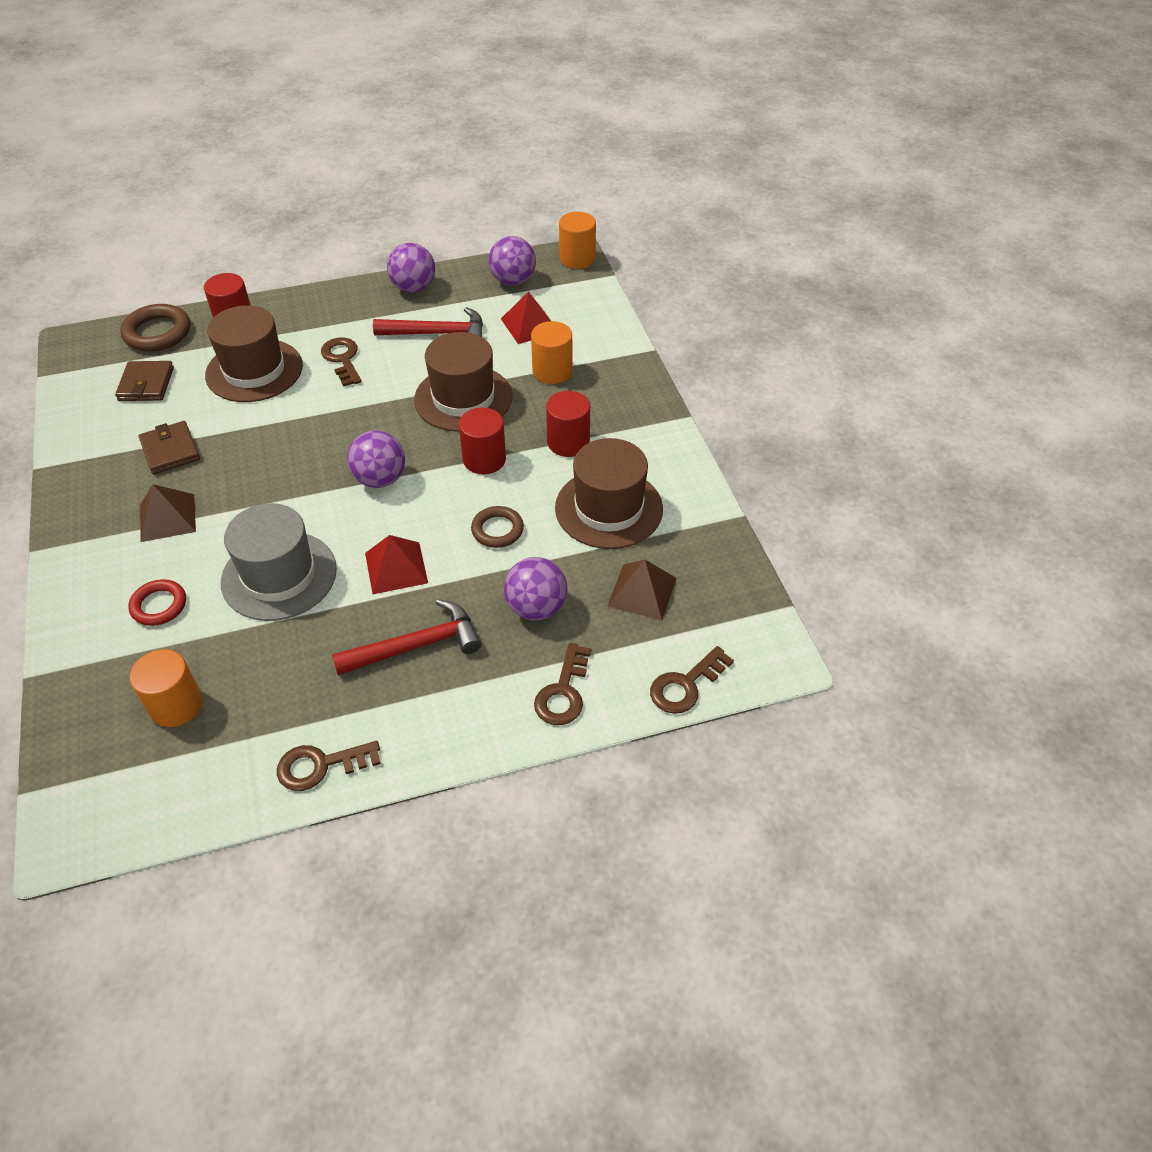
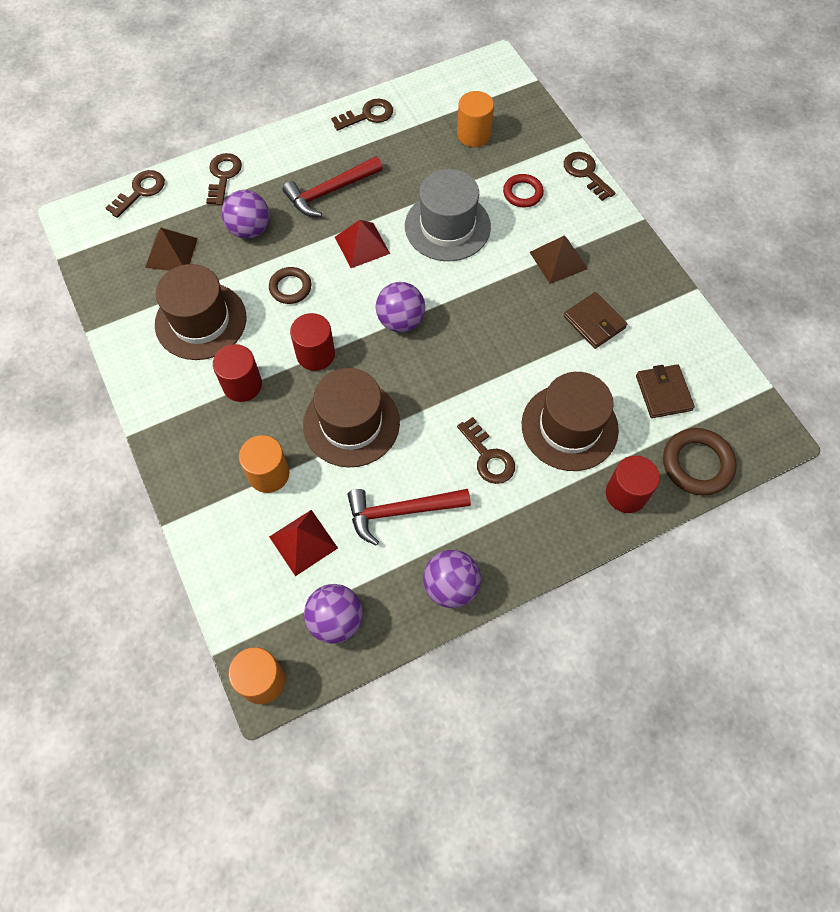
camera: 170 degrees right, 15 degrees up
none -> brown key [564,152,616,201]

